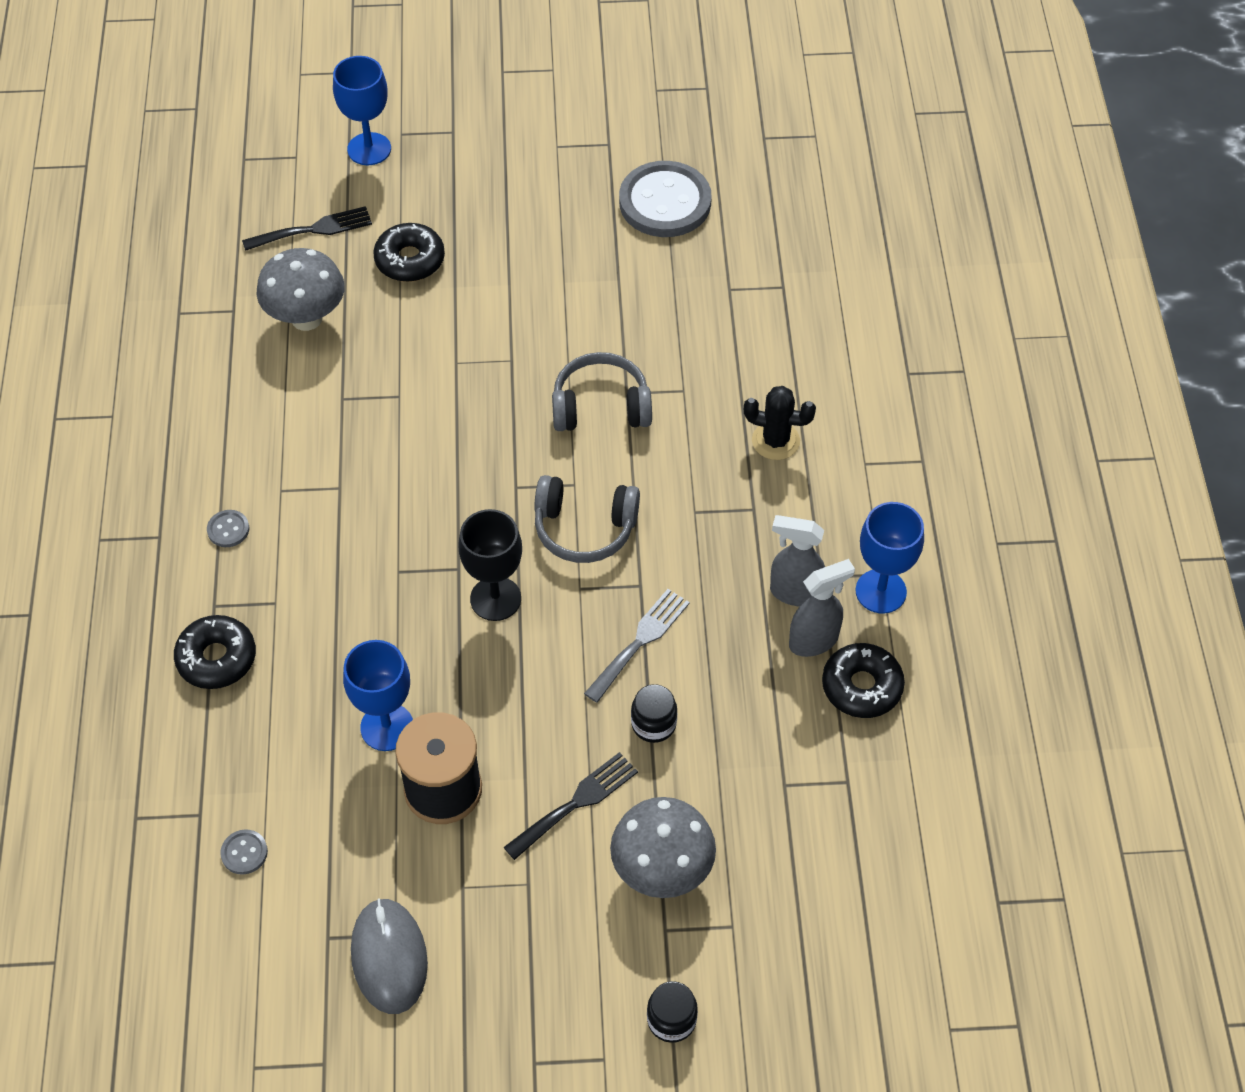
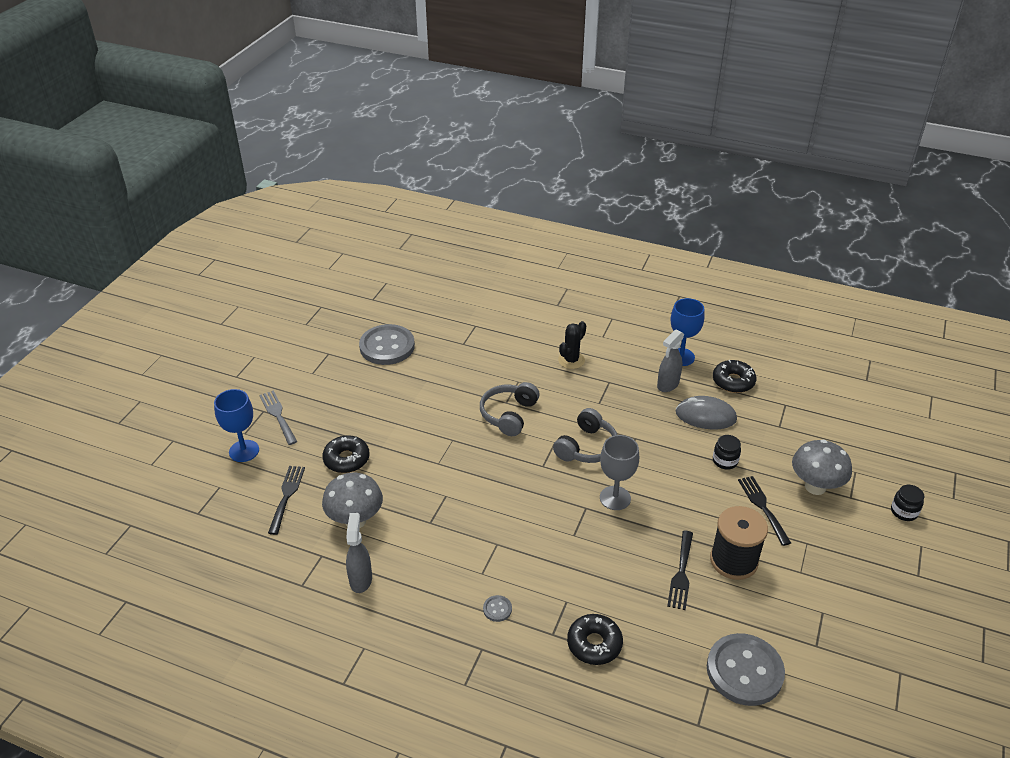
camera: 65 degrees left, 15 degrees down
grey button [220,829,268,875] -> grey button [707,633,785,706], size x2.48
blue goblet [343,640,413,751] -> black fork [667,531,693,610]
grey mouse [351,898,428,1014] -> grey mouse moved to [676,396,737,430]
black goblet [458,509,522,621] -> grey goblet [600,435,639,510]
grey fork [584,589,690,703] -> grey fork moved to [259,390,297,445]
grey spray bottle [789,559,855,657] -> grey spray bottle moved to [346,513,372,593]

